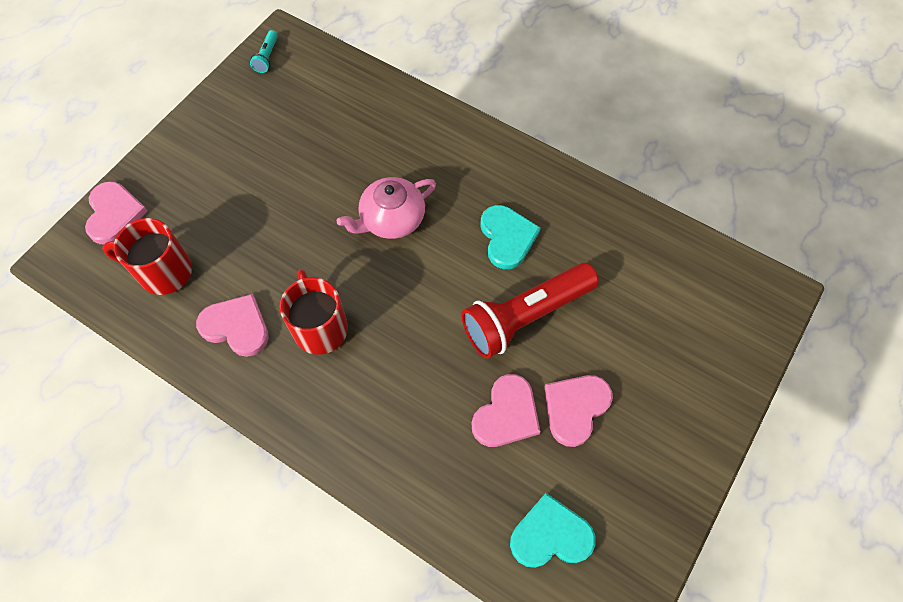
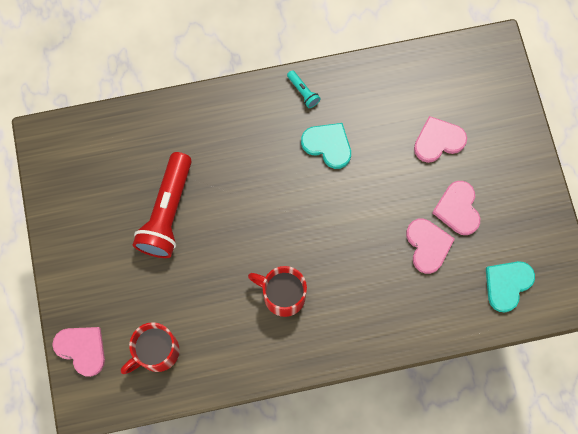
camera: 45 degrees left, 10 degrees up
pink heart [196,294,269,357] -> pink heart moved to [414,116,467,163]
turquoise flashlight [250,30,278,73] -> turquoise flashlight moved to [287,70,321,108]
pink teapot [337,177,436,239] -> none
red flashlight [461,263,599,359] -> red flashlight moved to [133,152,192,258]

